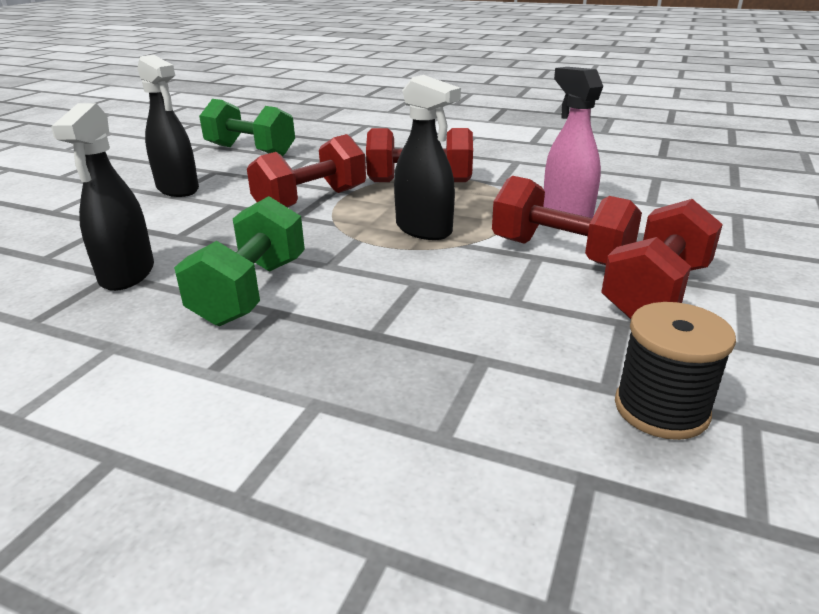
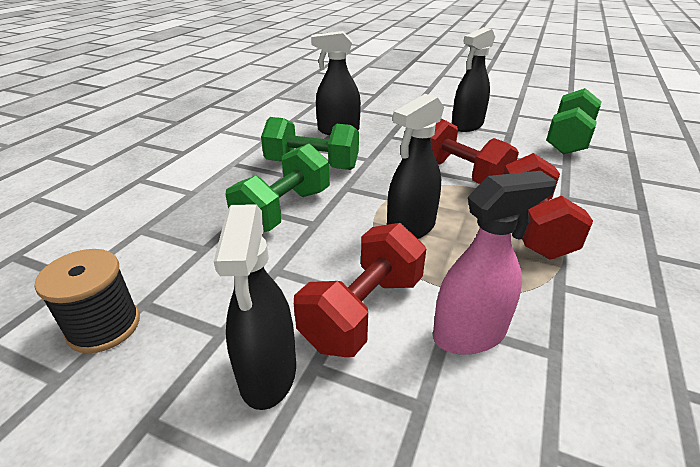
camera: 90 degrees right, 5 degrees up
red dumbbell [601,199,723,319] -> black spray bottle [214,204,296,410]
none -> green dumbbell [226,144,330,232]

